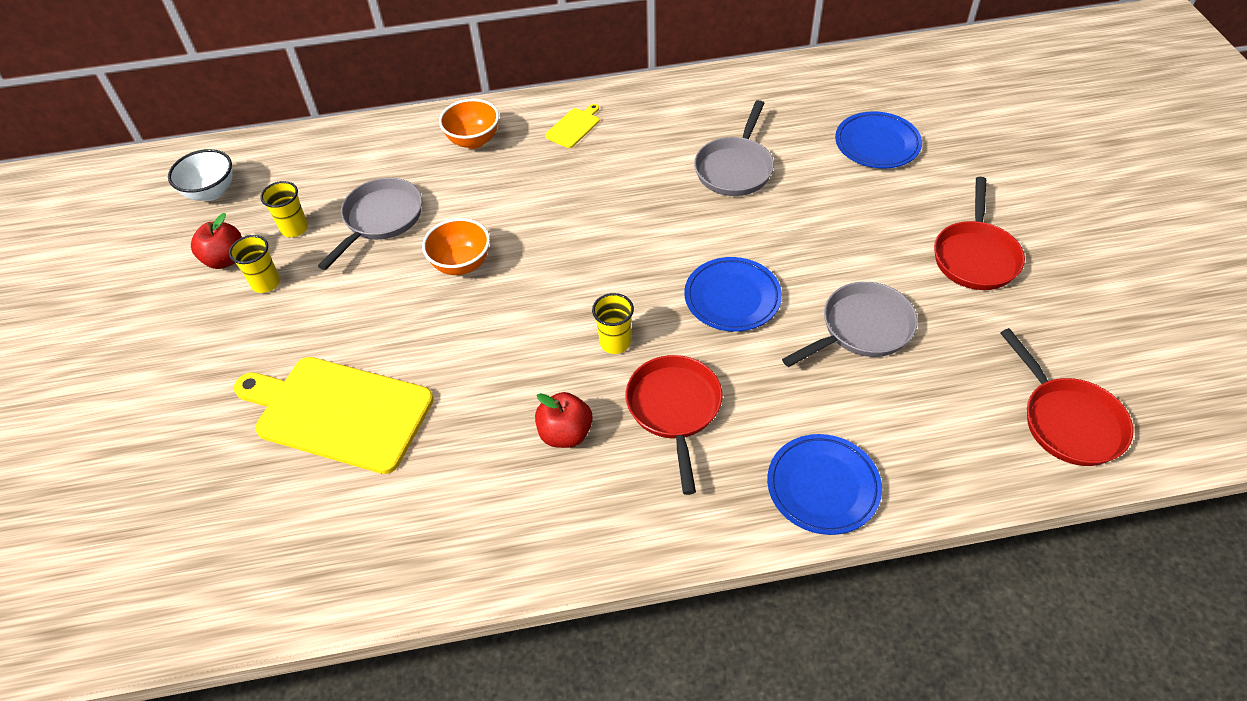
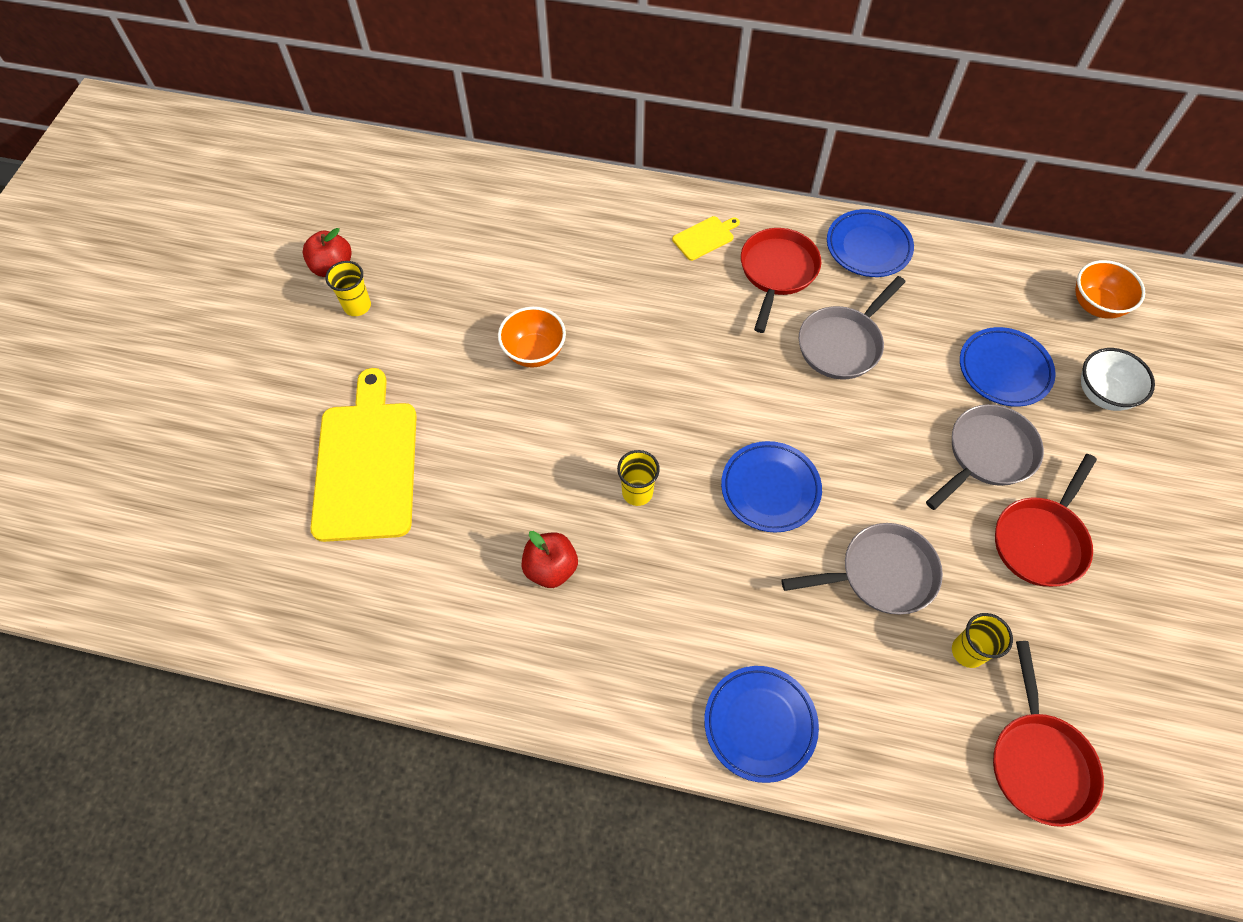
camera: 20 degrees right, 10 degrees up
white bowl [168,149,233,201] -> white bowl moved to [1081,348,1155,411]
yellow cutting board [234,357,434,474] -> yellow cutting board turned 45 degrees clockwise [310,368,417,542]
yellow cup [260,181,308,237] -> yellow cup moved to [952,613,1013,668]
grey pan [318,178,422,270] -> grey pan moved to [926,404,1044,510]
orange bowl [439,99,499,149] -> orange bowl moved to [1075,260,1145,319]
red pan [626,355,723,495] -> red pan moved to [741,228,821,333]
none -> blue plate [827,209,914,277]

